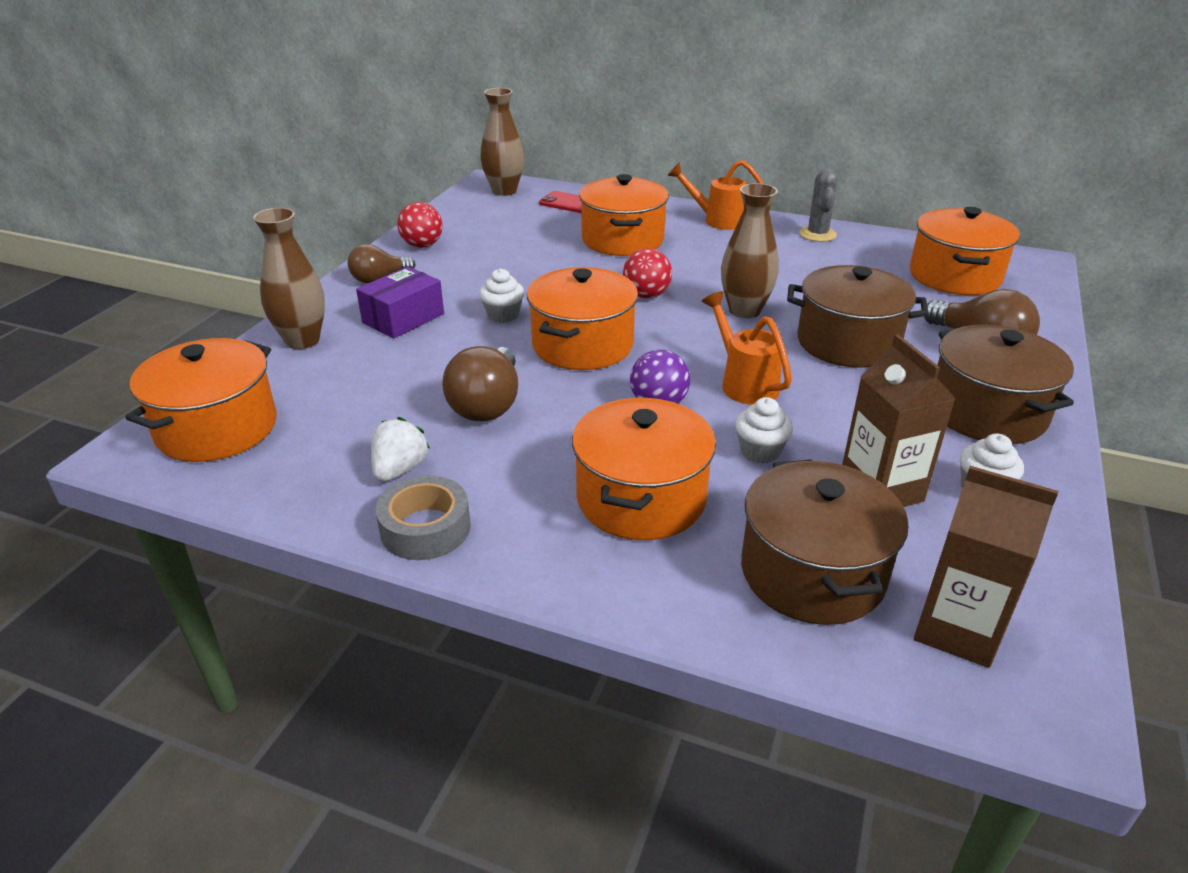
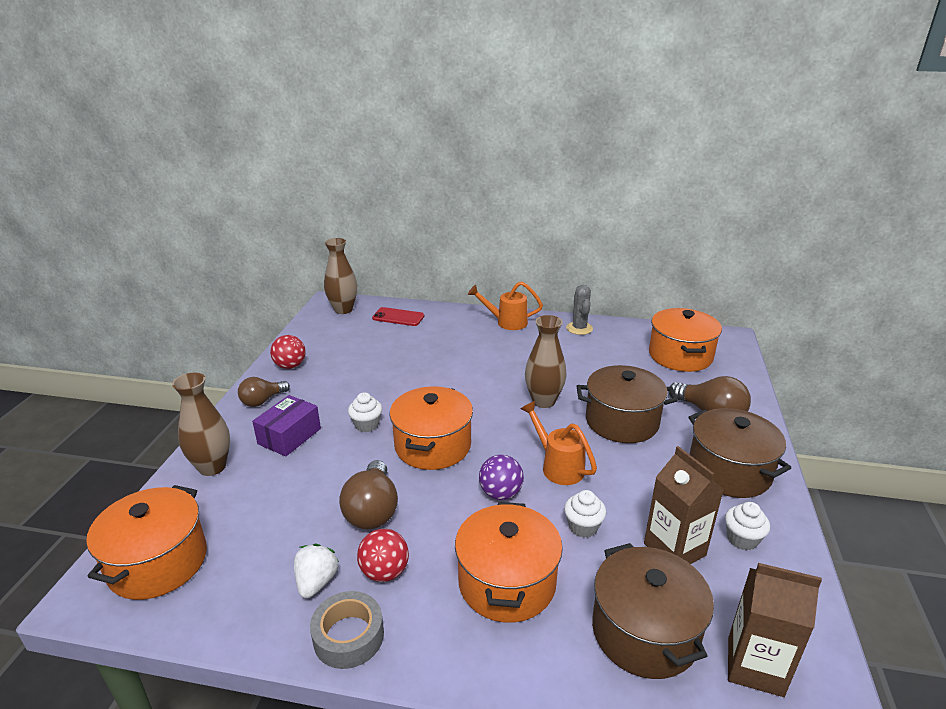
camera: 10 degrees left, 5 degrees down
orange pot [579,174,669,256] -> none
red ball [623,248,672,298] -> red ball moved to [357,529,409,582]

